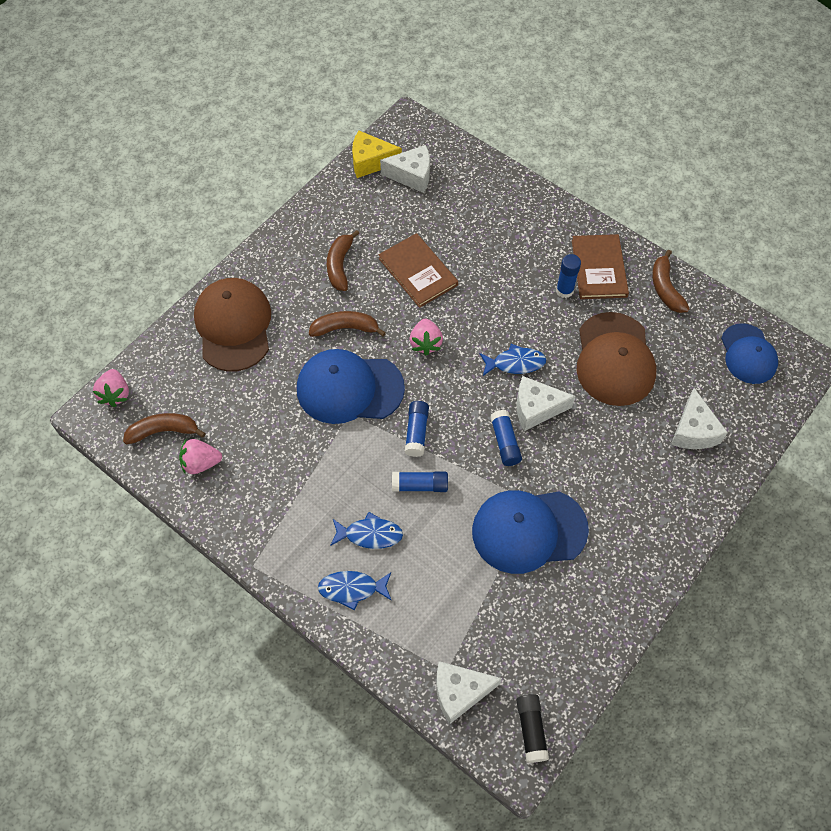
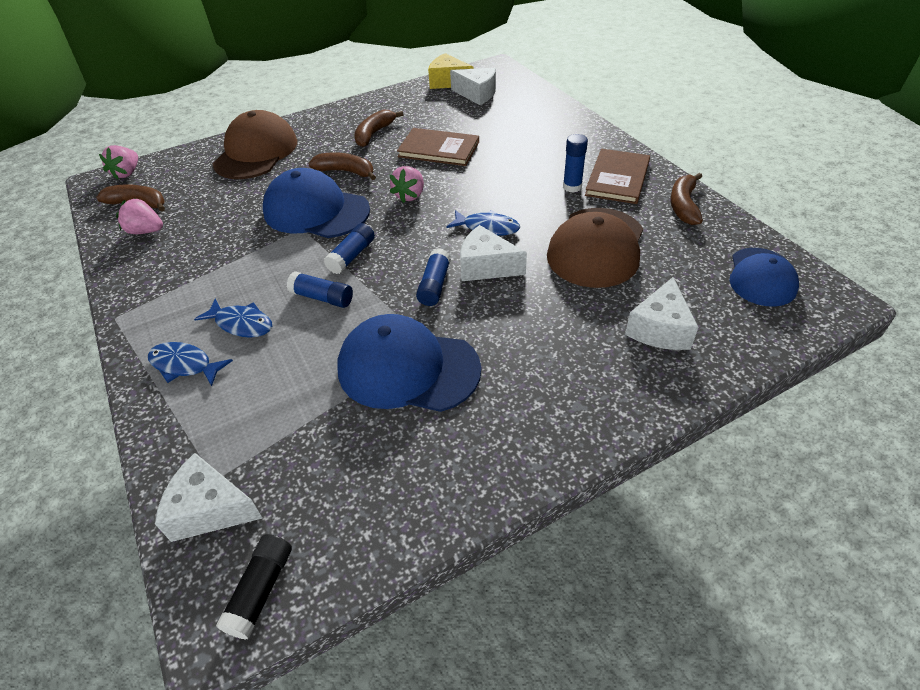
camera: 25 degrees right, 15 degrees down
brown book [378,233,458,308] -> brown book turned 60 degrees counterclockwise [397,128,479,166]

